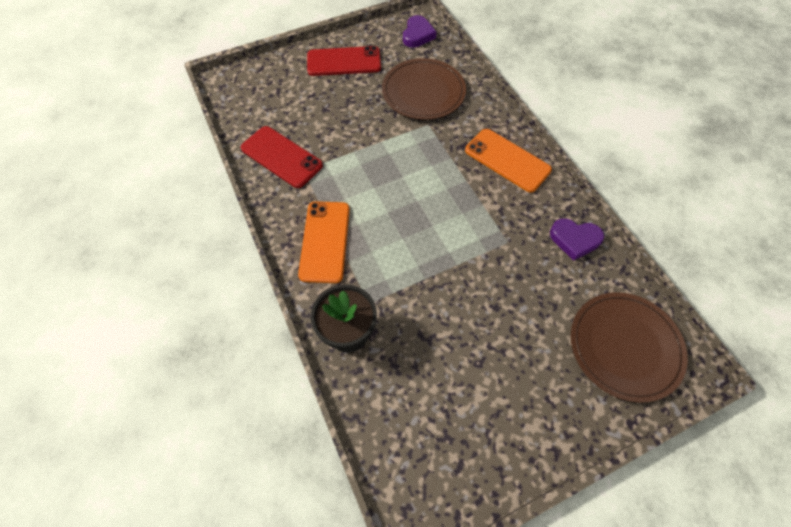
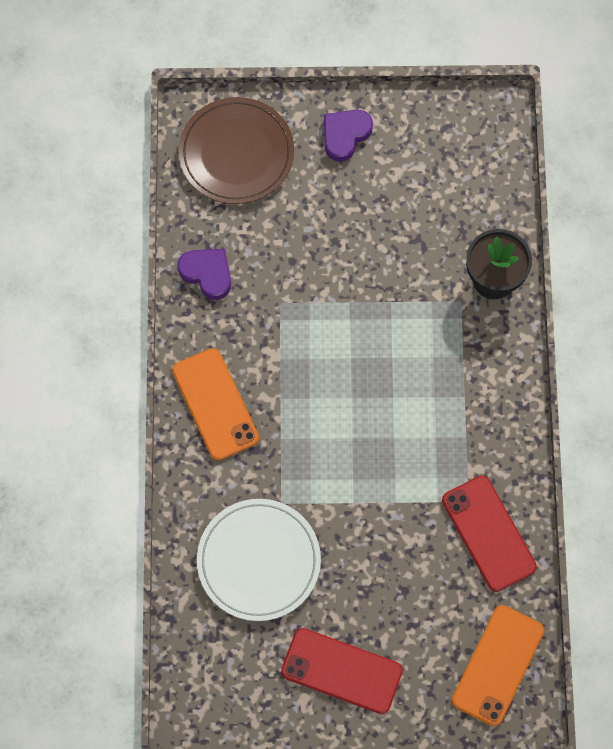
camera: 155 degrees left, 10 degrees up
orange phone [298,201,350,283] -> orange phone moved to [452,605,544,726]
brown plate [382,58,466,120] -> white plate [197,499,321,621]
purple heart [403,15,437,48] -> purple heart moved to [324,109,373,162]

